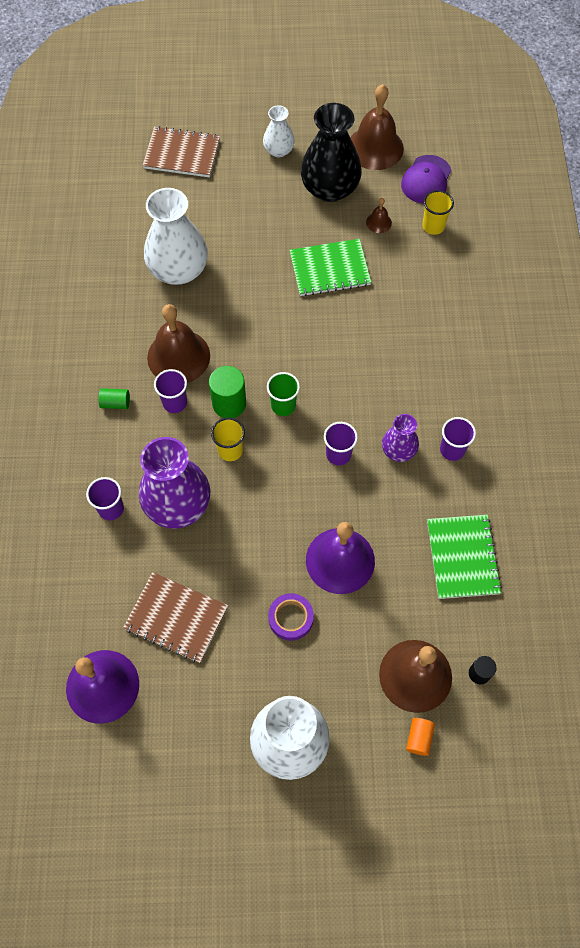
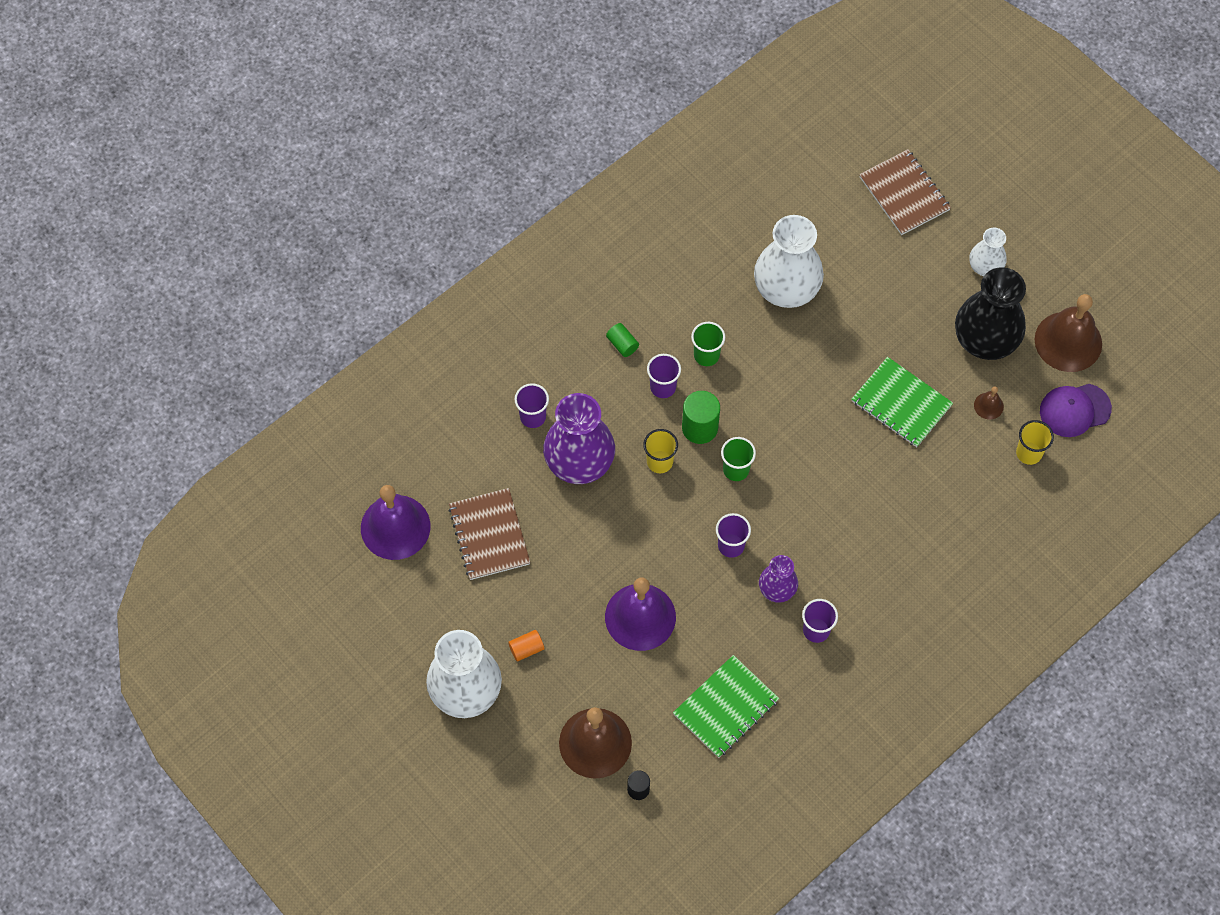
camera: 50 degrees right, 0 degrees up
brown bell [147,304,210,383] -> green cup [691,322,725,366]
purple tape [268,593,314,641] -> none
orange cylinder [406,718,435,756] -> orange cylinder moved to [508,630,544,661]

